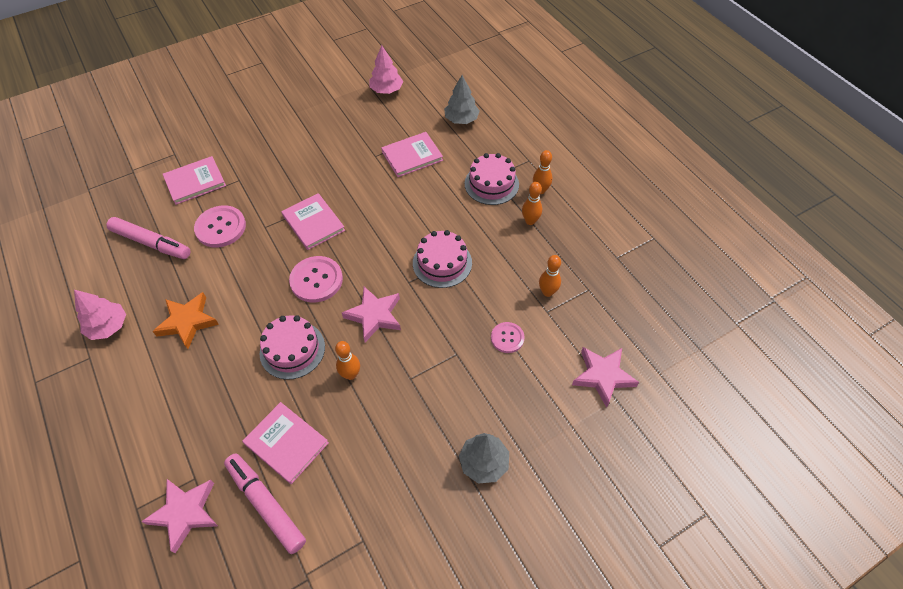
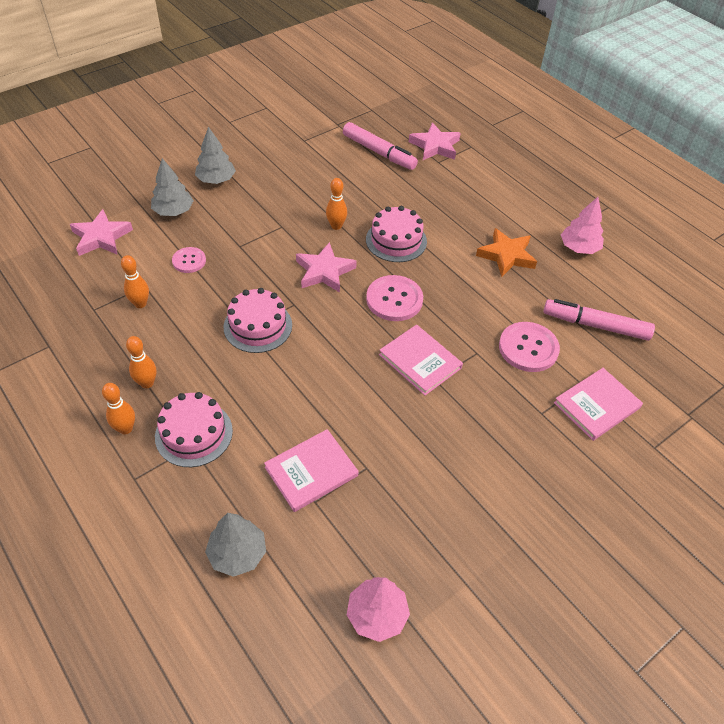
camera: 170 degrees right, 5 degrees down
pink book [242,402,329,484] -> none
none -> grey tree [151,158,194,216]

